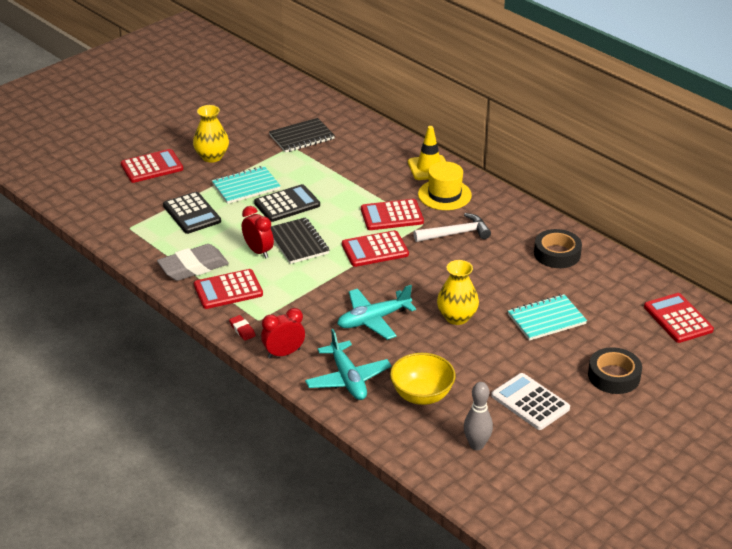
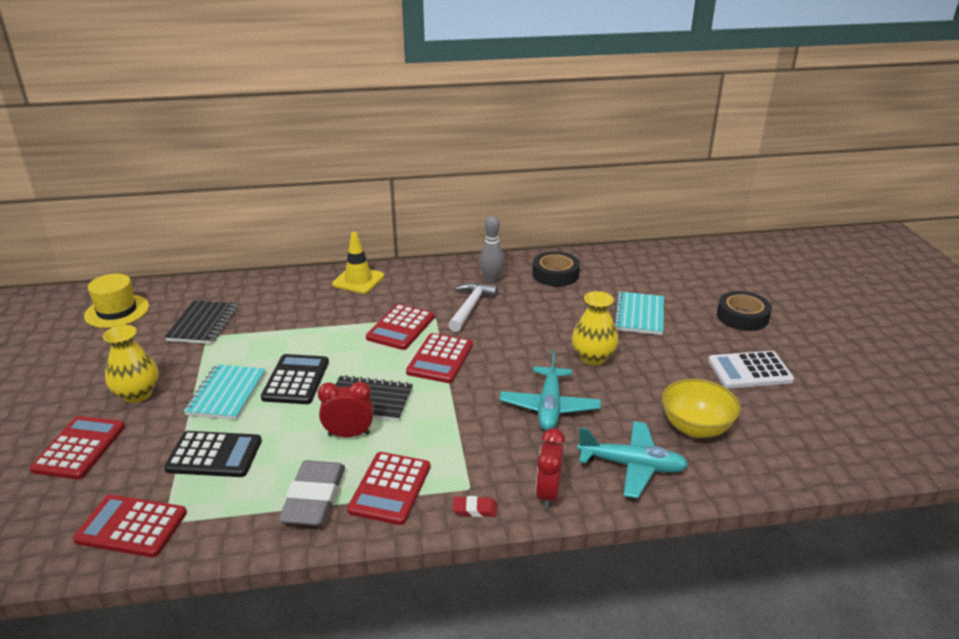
camera: 55 degrees left, 5 degrees down
yellow hat [418,161,472,210] -> yellow hat moved to [84,273,149,328]
grey bowling pin [464,382,493,450] -> grey bowling pin moved to [479,215,504,283]
red calculator [644,293,714,343] -> red calculator moved to [73,495,187,557]

